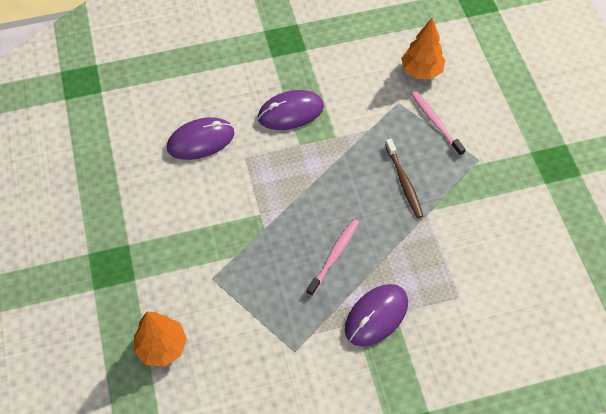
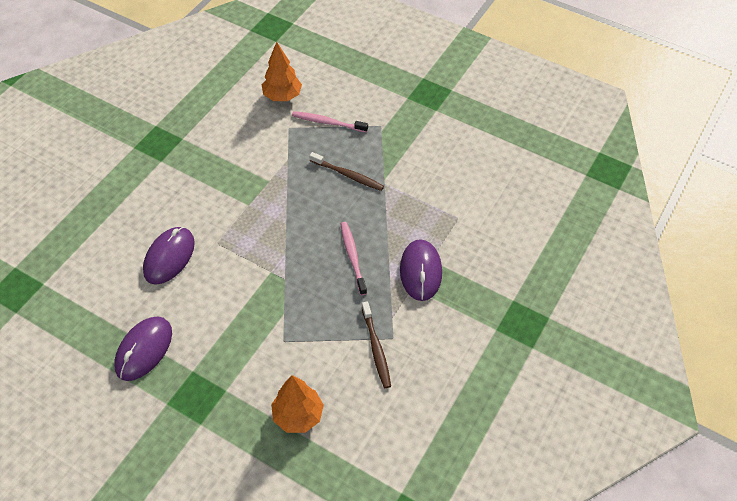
camera: 45 degrees left, 5 degrees down
purple mouse [258,90,324,130] -> purple mouse moved to [114,317,172,381]
none -> brown toothbrush [362,301,391,388]

